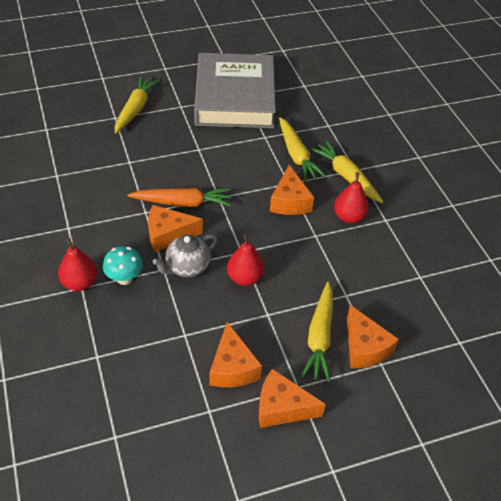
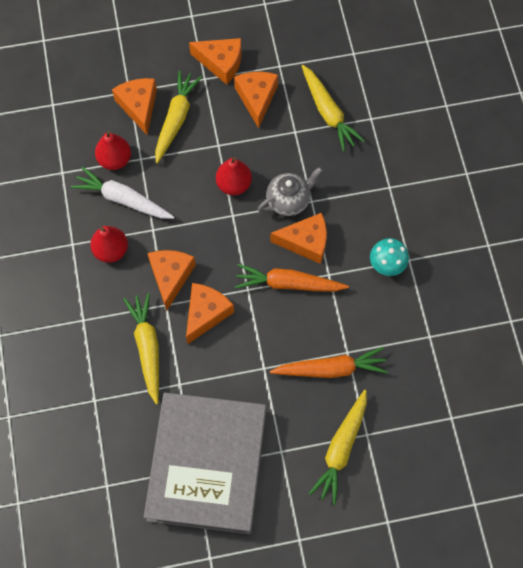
camera: 170 degrees left, 20 degrees up
red pear [58,238,97,291] -> red pear moved to [95,131,131,170]
turquoise mushroom [103,246,143,285] -> turquoise mushroom moved to [370,238,409,276]
yellow carrot [310,141,383,203] -> yellow carrot moved to [301,65,365,152]
none -> white carrot [71,167,175,219]
none -> orange cheese [186,283,234,344]
none -> orange carrot [270,347,388,378]

